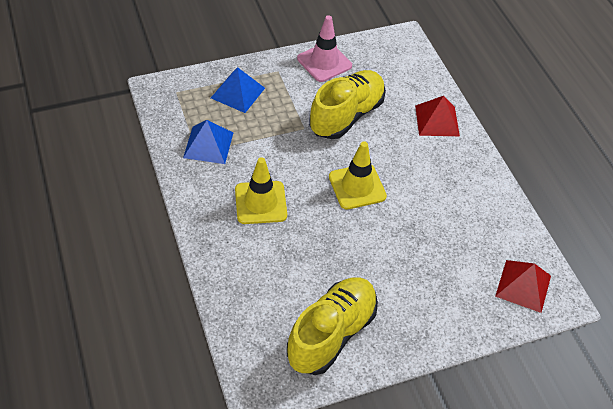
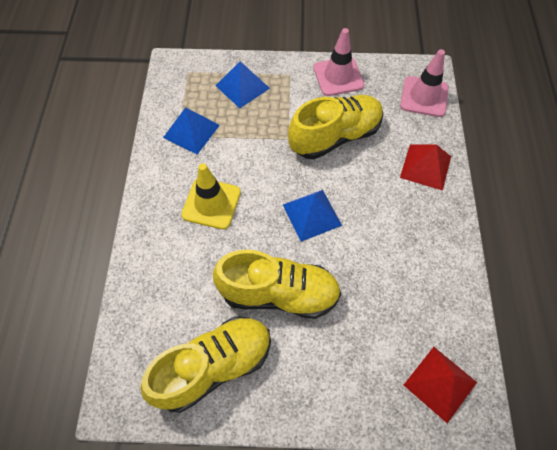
camera: 25 degrees right, 10 degrees up
yellow traffic cone [329,141,387,210] -> blue pyramid [283,190,342,242]
none -> yellow shoe [213,250,341,319]
none -> pink traffic cone [400,49,449,117]

